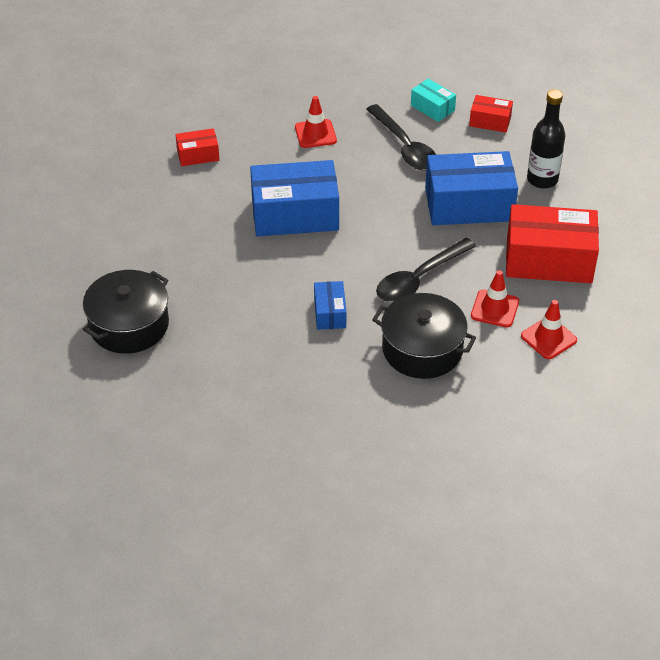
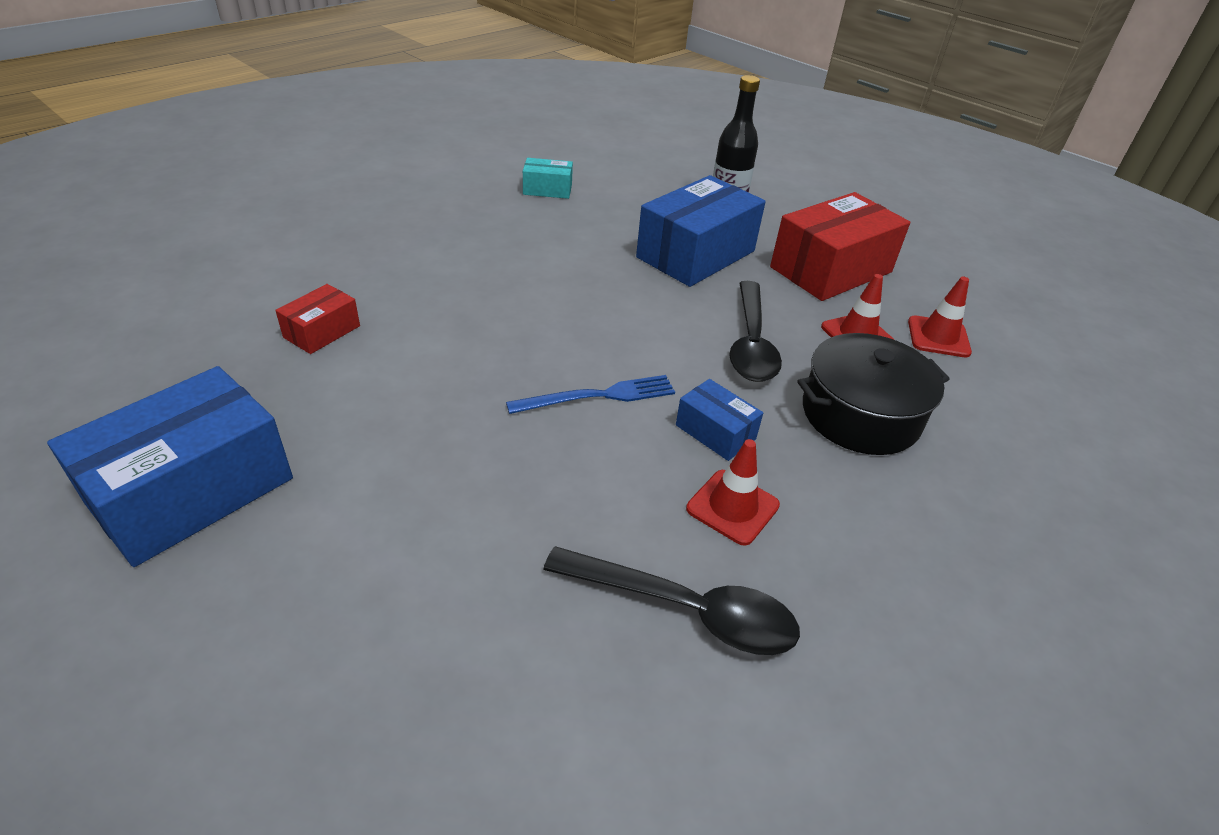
camera: 45 degrees left, 5 degrees down
black pot [82,270,169,354] -> none
blue box [250,160,339,236] -> blue box moved to [47,366,293,567]
red traffic cone [295,96,337,148] -> red traffic cone moved to [686,439,780,546]
black spoon [366,104,436,171] -> black spoon moved to [543,546,800,655]
red box [469,95,513,133] -> none
none -> blue fork [506,375,675,414]

